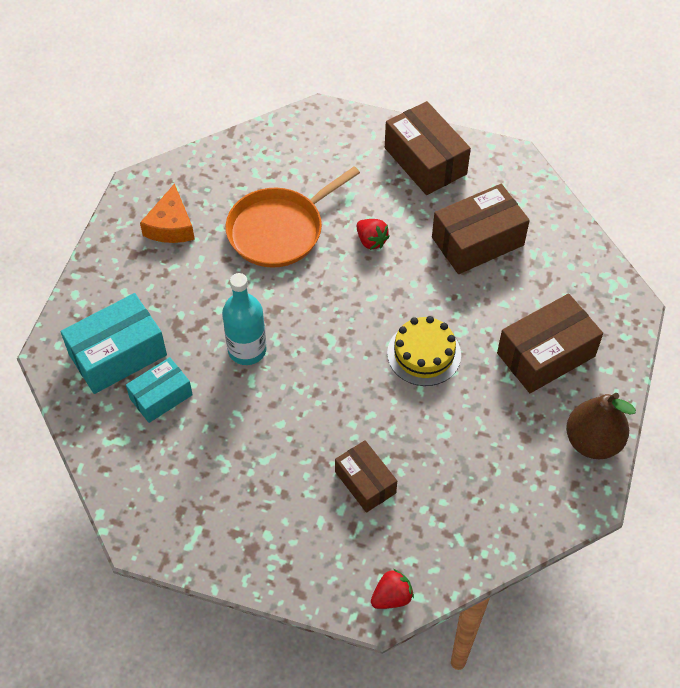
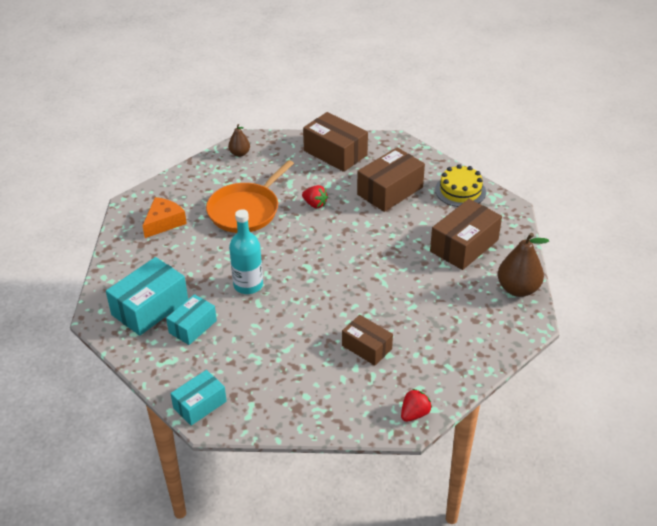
camera: 15 degrees left, 15 degrees down
orange cheese [140,183,195,243] -> orange cheese turned 135 degrees counterclockwise [143,197,187,238]
yellow cake [387,316,461,386] -> yellow cake moved to [435,164,486,207]
none -> turquoise box [170,370,227,426]
none -> brown pear [228,124,250,157]

